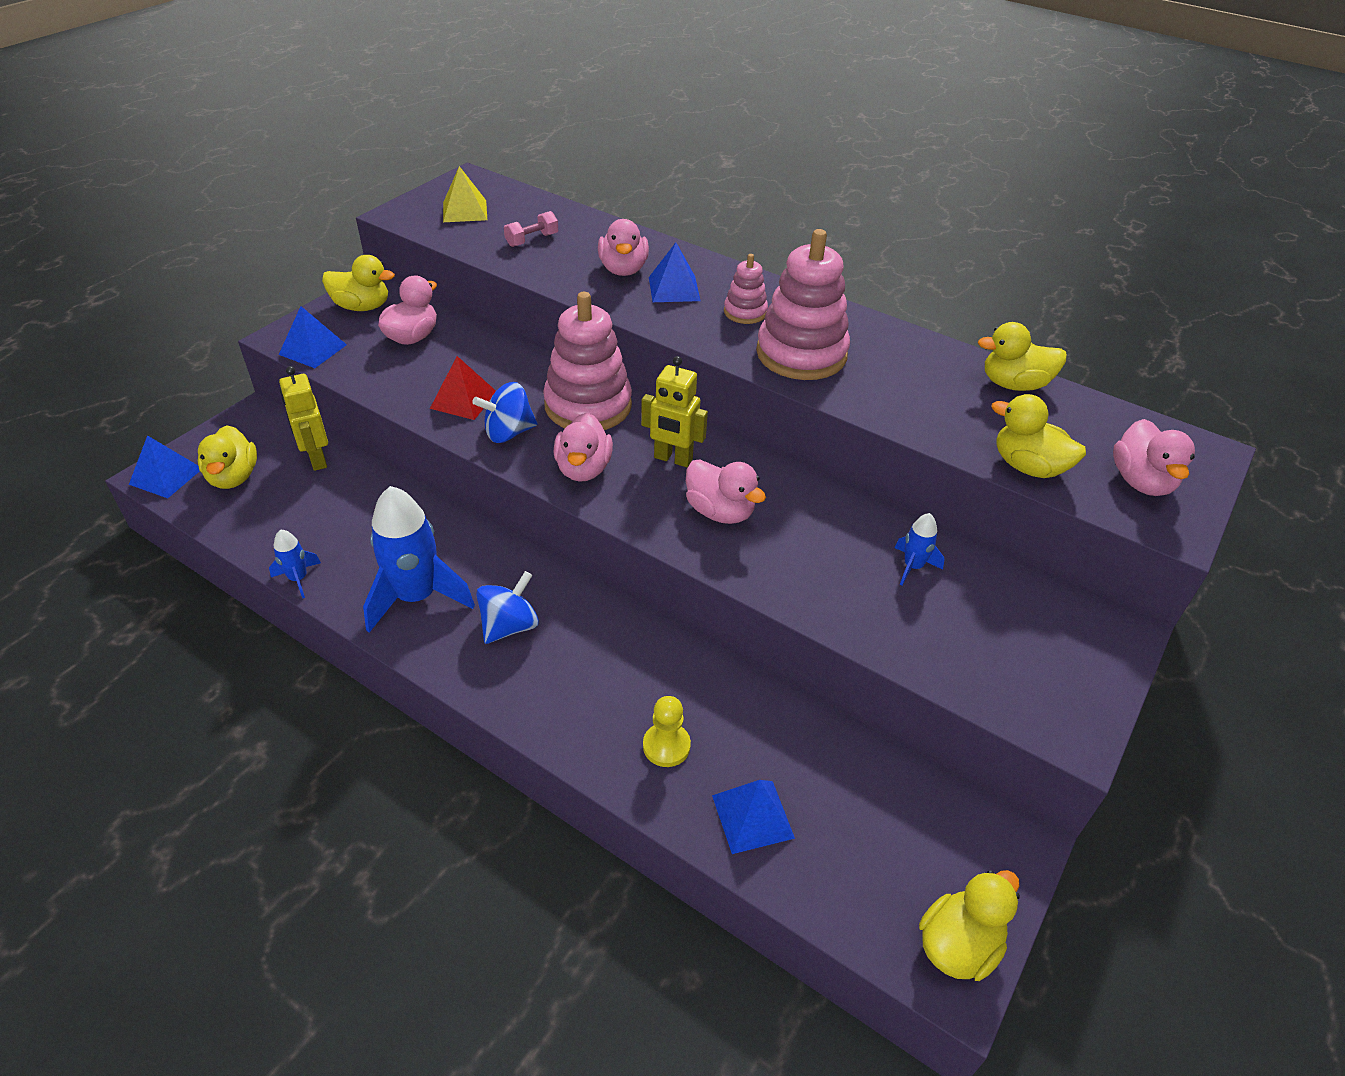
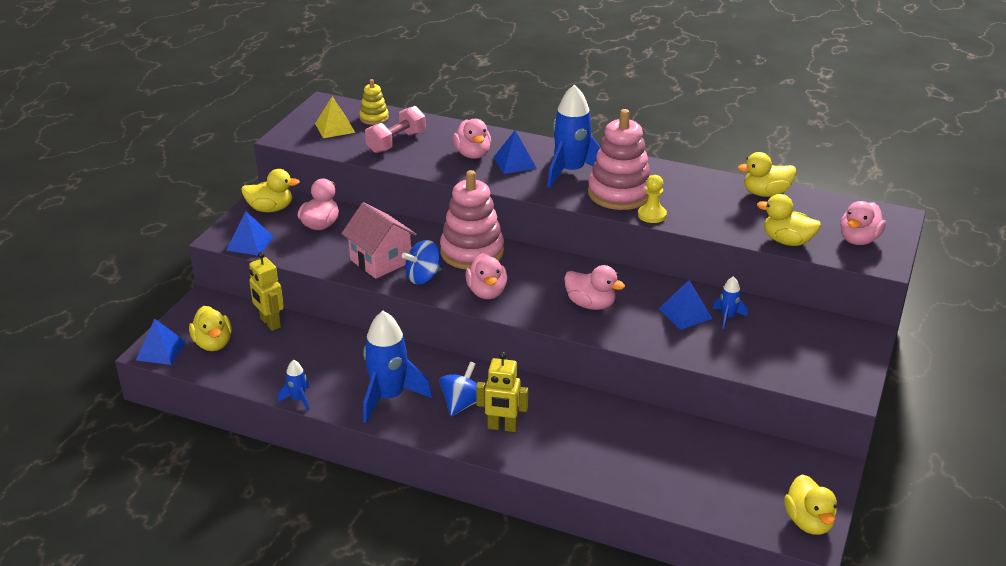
camera: 10 degrees left, 10 degrees down
red pyramid [430,356,496,420] -> pink house [341,202,417,279]
pink dumbbell [504,211,558,247] -> pink dumbbell [365,106,426,153], size x1.62
yellow robot [641,356,708,467] -> yellow robot moved to [476,352,528,432]
yellow pawn [643,696,691,767] -> yellow pawn moved to [638,175,667,223]
blue pyramid [712,780,795,854] -> blue pyramid moved to [659,280,713,330]
pink stacking toy [724,254,768,324] -> blue rocket [547,84,601,188]
yellow duck [919,870,1020,981] -> yellow duck turned 135 degrees clockwise [784,475,837,535]
pink duck [1113,419,1195,496] -> pink duck turned 45 degrees clockwise [840,201,886,245]
none -> yellow stacking toy [359,79,389,125]

